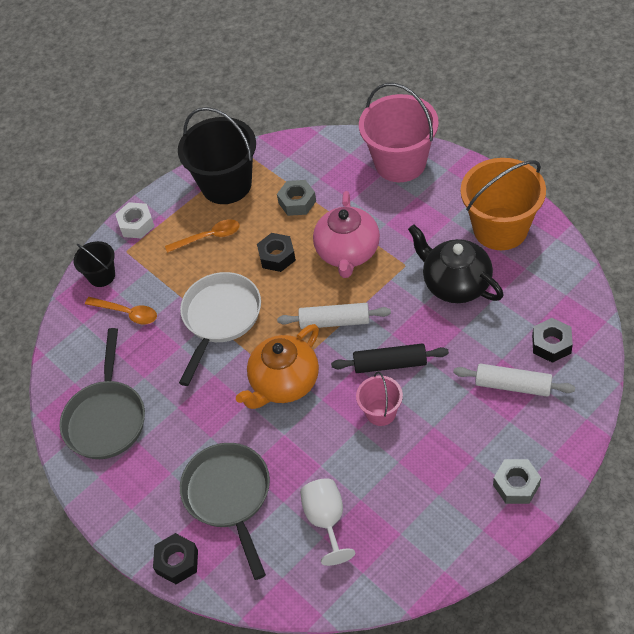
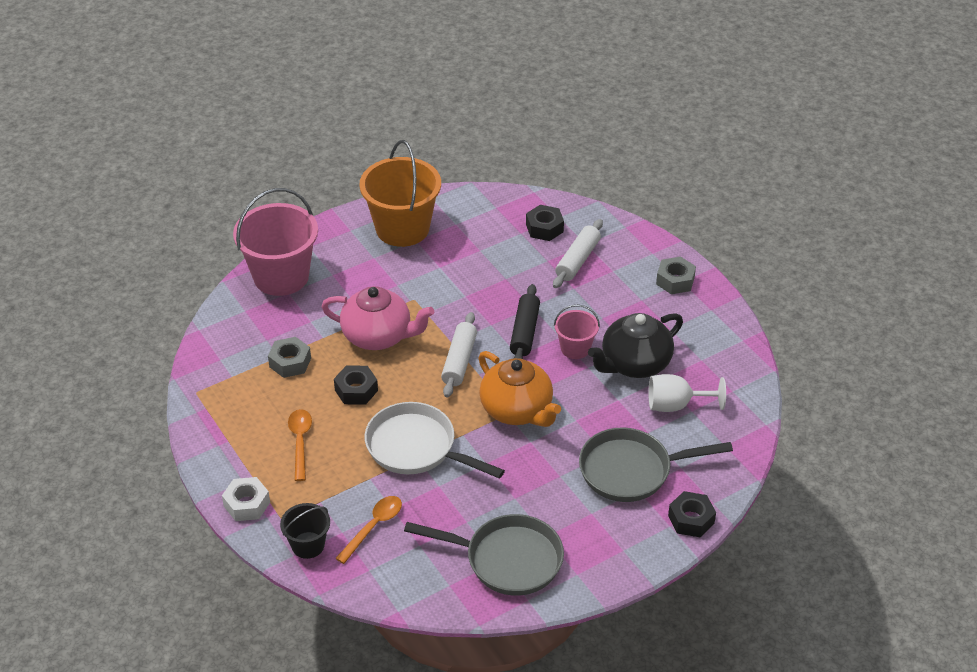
camera: 85 degrees left, 10 degrees down
black bucket [178,107,256,204] -> none
black teapot [408,224,504,303] -> black teapot moved to [588,313,683,378]

